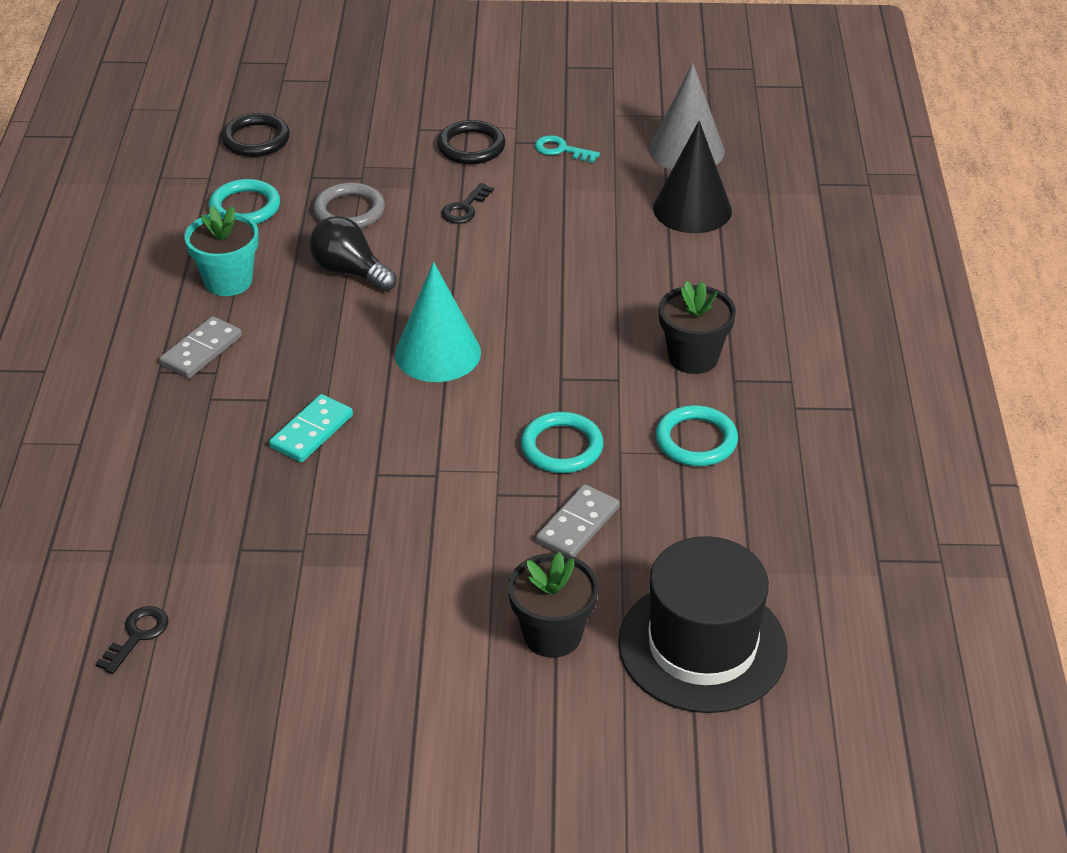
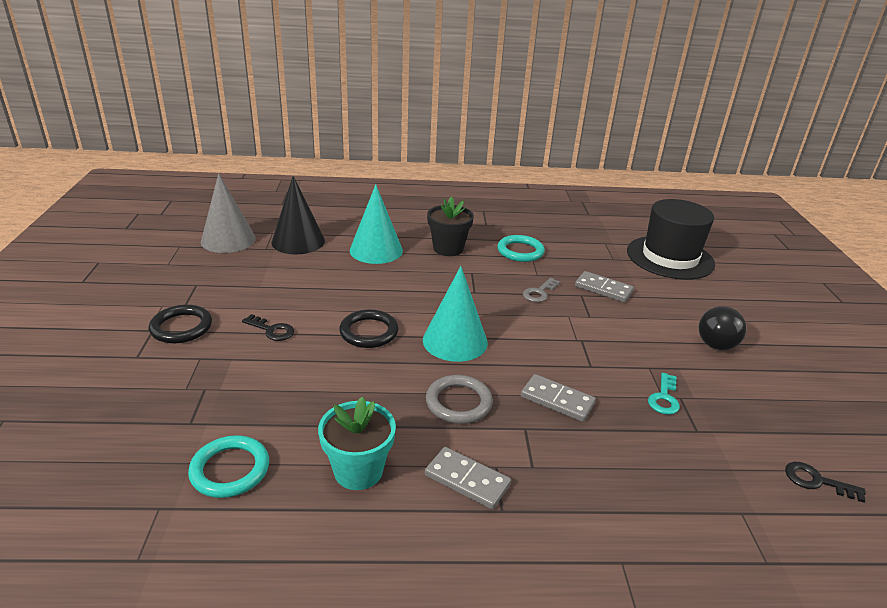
camera: 95 degrees left, 10 degrees down
black ring [221,113,290,157] -> black ring moved to [339,309,398,348]
turquoise domino [269,394,353,462] -> grey domino [521,374,596,422]
black light bulb [309,216,397,291] -> black light bulb moved to [699,306,747,350]
grey ring [313,182,385,228] -> grey ring moved to [426,375,493,424]
black flower pot [508,552,598,658] -> none
turquoise ring [521,412,603,473] -> grey key [523,278,560,302]
turquoise key [535,135,600,163] -> turquoise key moved to [648,373,680,415]
none -> turquoise cone [350,185,403,264]

